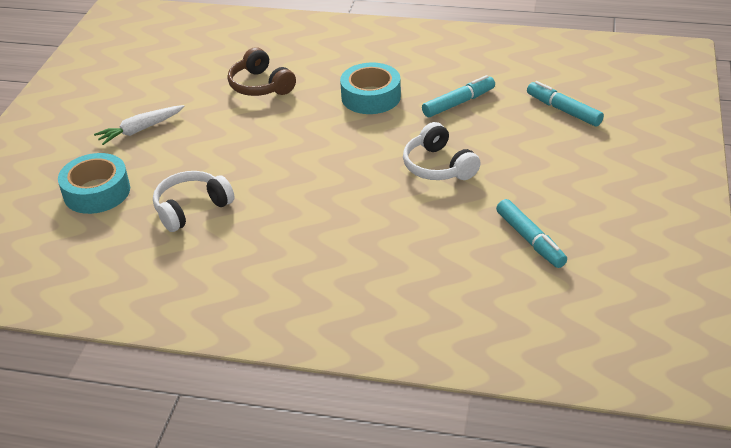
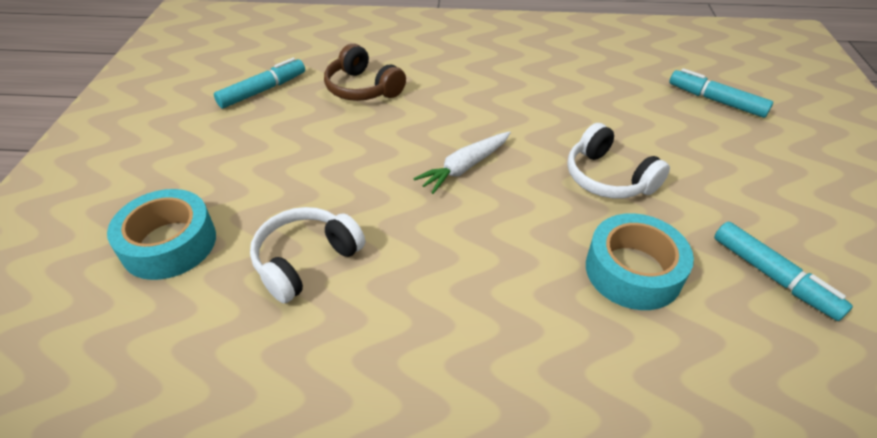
camera: 10 degrees left, 5 degrees up
white carrot [94,105,184,145] -> white carrot moved to [414,131,511,194]
turquoise tape [340,63,401,114] -> turquoise tape moved to [586,213,694,310]
turquoise marker [422,75,495,117] -> turquoise marker moved to [214,58,305,108]

